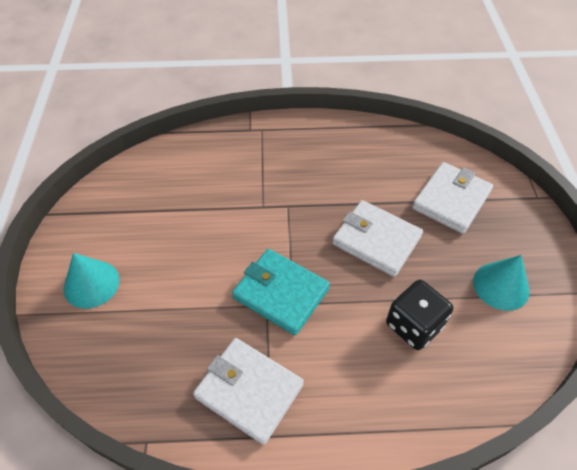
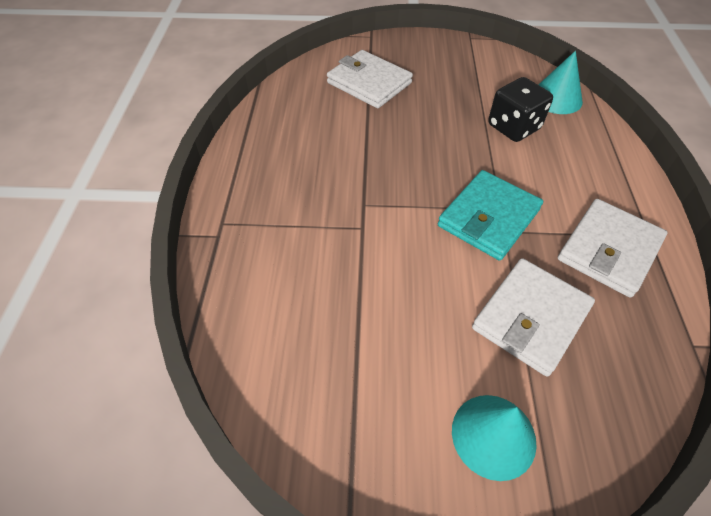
camera: 85 degrees left, 0 degrees up
white wallet [332,200,423,277] -> white wallet moved to [472,258,595,377]
turquoise cone [473,255,530,311] -> turquoise cone moved to [538,51,583,114]

